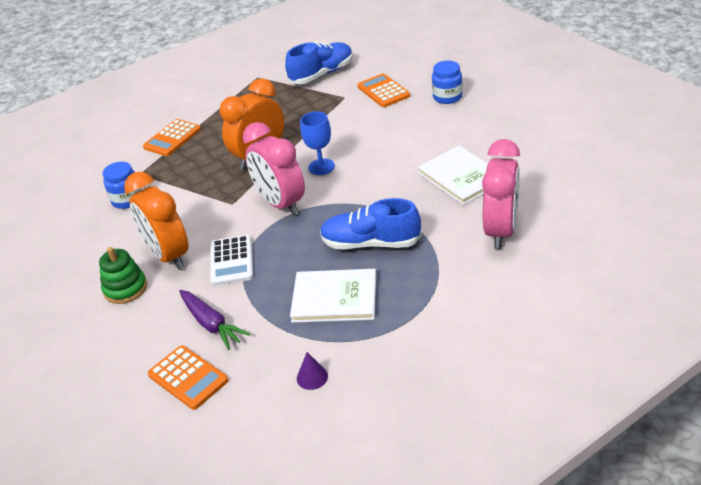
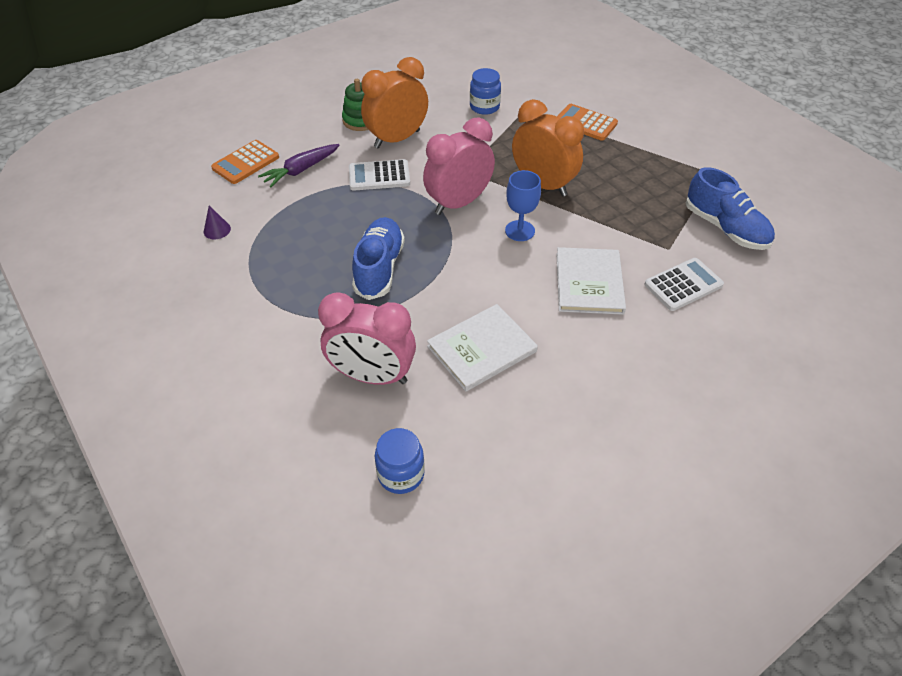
camera: 85 degrees right, 10 degrees up
white book [290,269,376,323] -> white book moved to [556,247,626,315]
orange calculator [357,74,410,107] -> white calculator [644,258,724,311]
blue jar [432,61,463,104] -> blue jar moved to [375,428,425,494]

